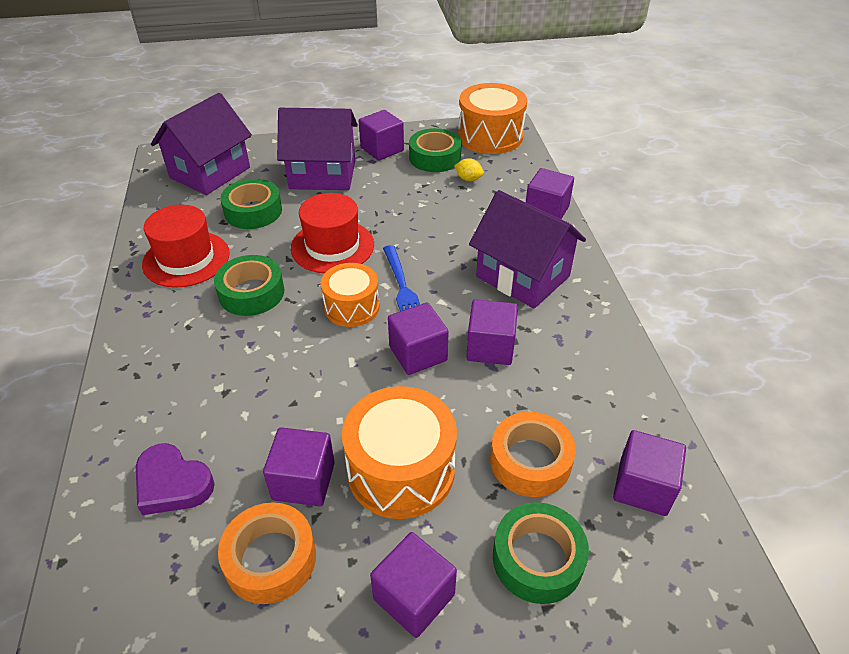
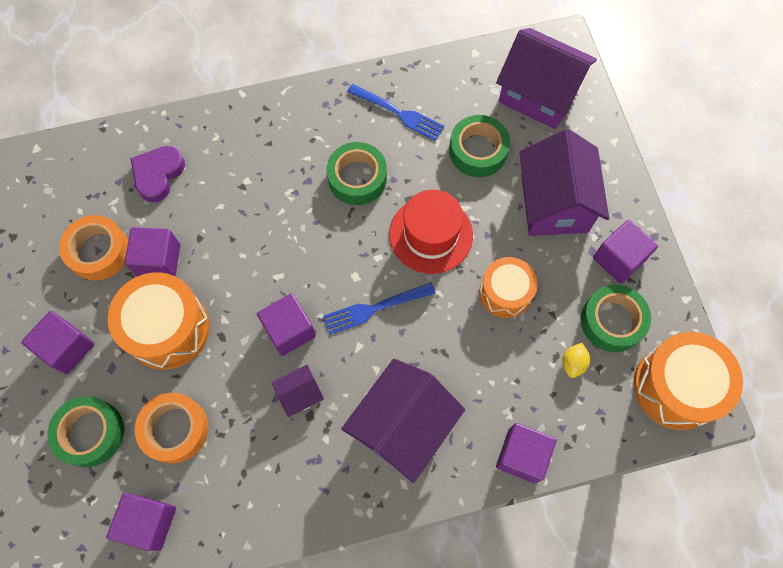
camera: 85 degrees right, 25 degrees up
red hat [142,205,230,288] -> blue fork [347,84,444,141]
orange drum [321,263,380,327] -> orange drum moved to [479,257,538,318]
purple cube [466,299,518,365] -> purple house [272,365,324,417]

